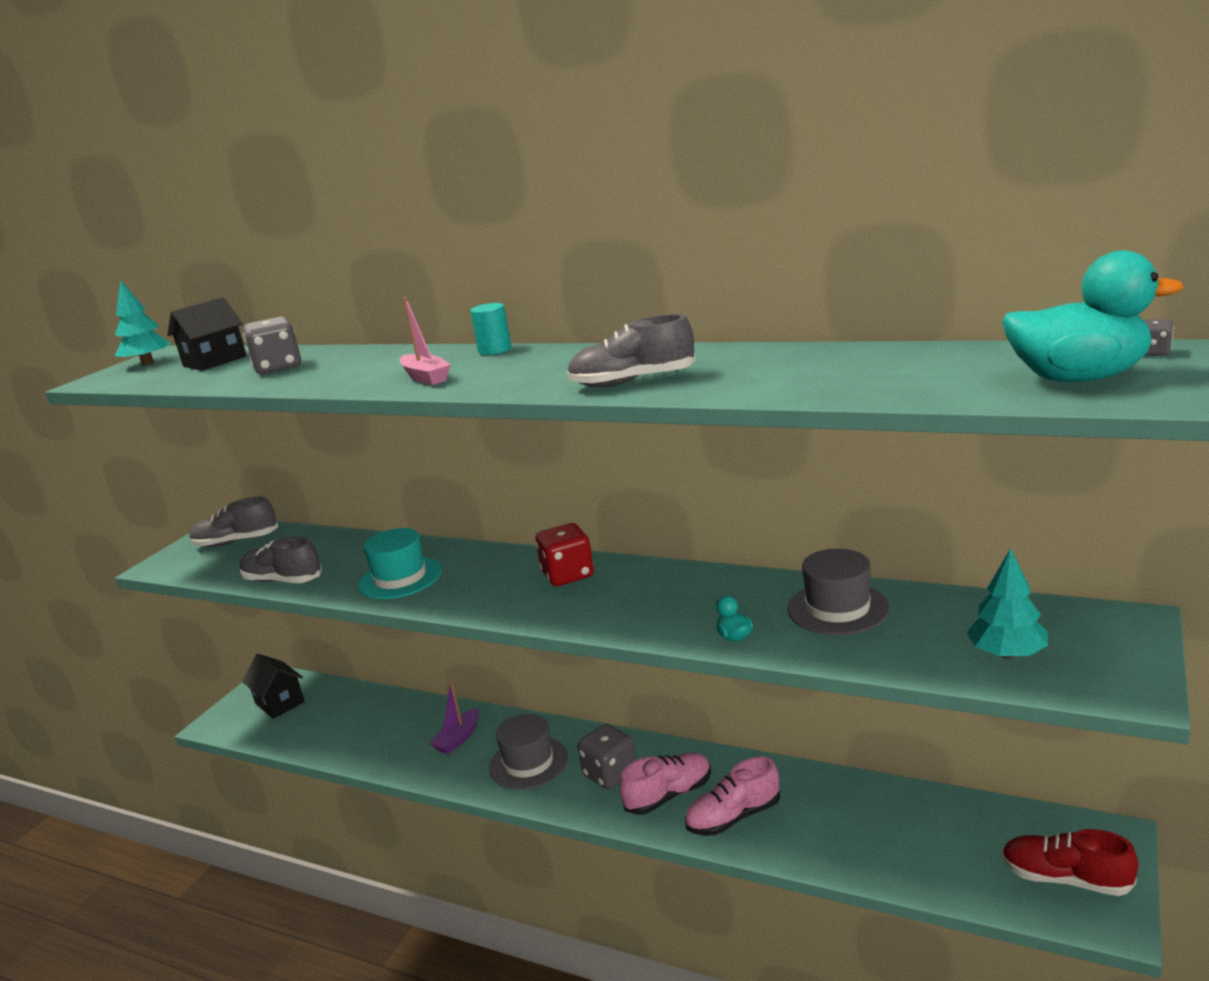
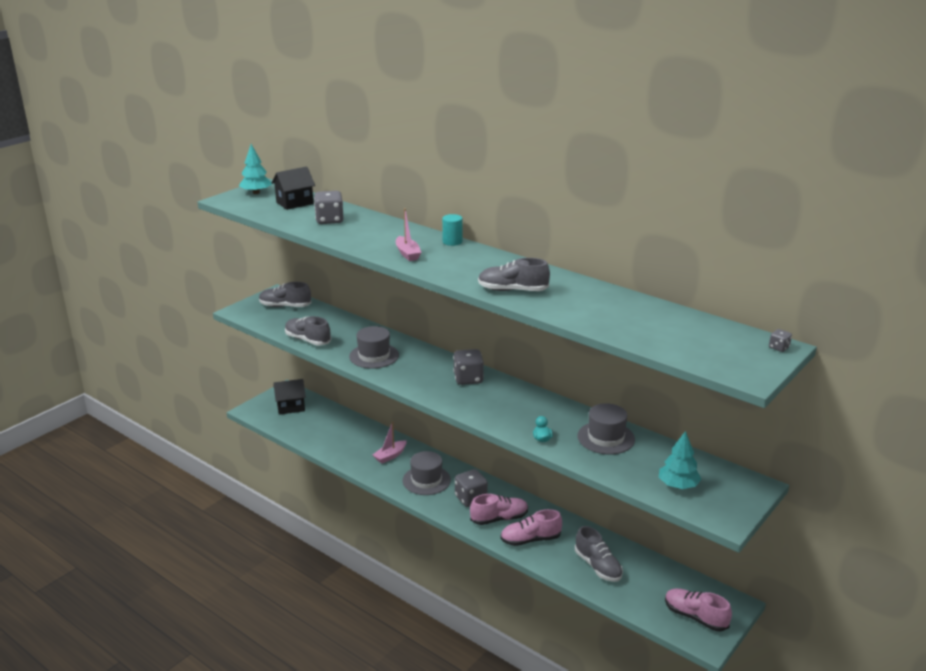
camera: 10 degrees right, 5 degrees up
black house [242,654,305,719] -> black house turned 75 degrees counterclockwise [273,379,306,415]
turquoise hat [358,528,442,599] -> grey hat [349,326,399,369]
purple boat [430,681,479,754] -> pink boat [373,421,407,463]
red dice [535,523,594,586] -> grey dice [453,349,484,385]
turquoise duck [1002,250,1184,382] -> none
red shoe [1002,829,1139,896] -> pink shoe [665,588,732,631]
none -> grey shoe [575,526,623,582]

